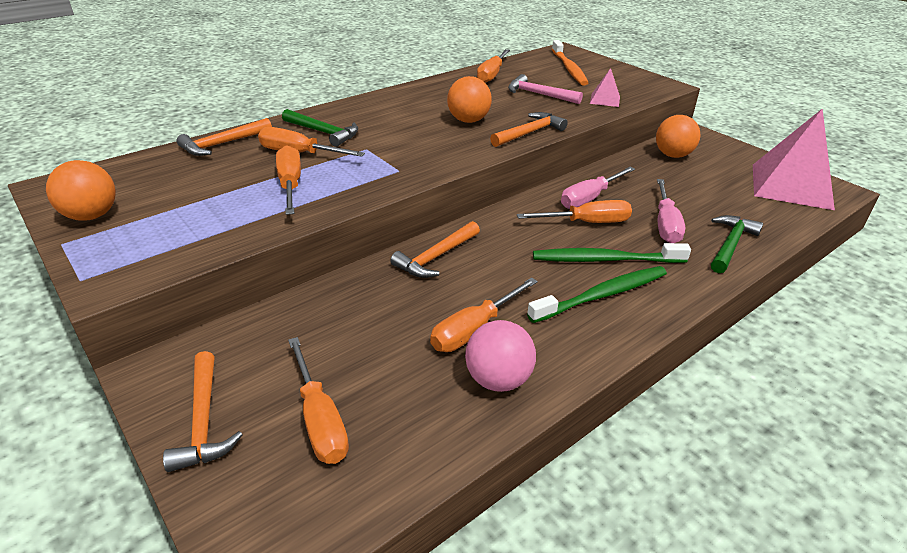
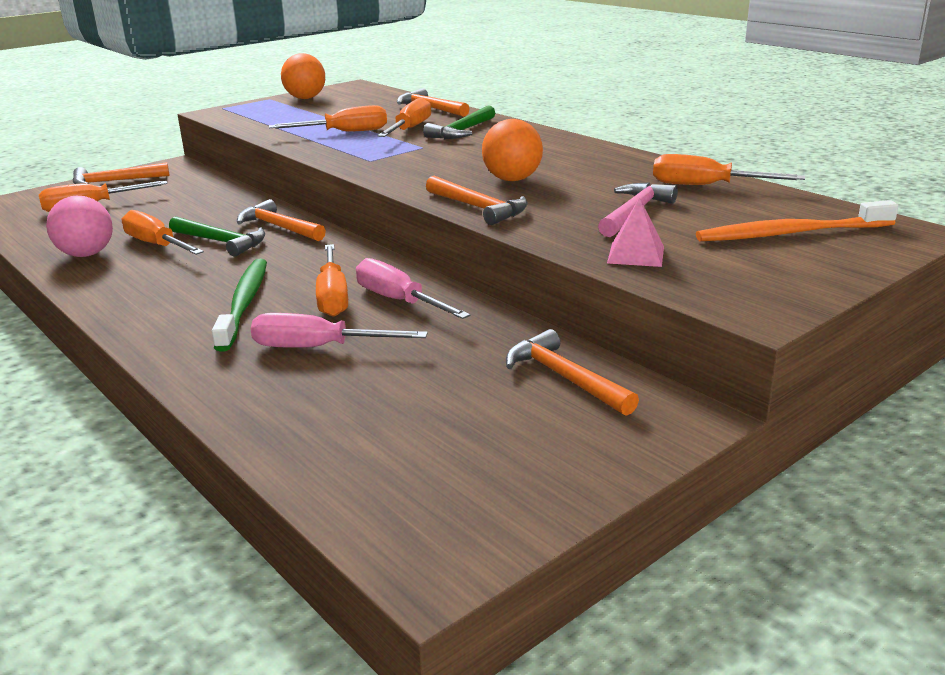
camera: 90 degrees right, 10 degrees down
green toothbrush [527,266,667,323] -> none
orange ball [656,115,701,158] -> orange hammer [506,329,639,416]
green hammer [711,215,763,273] -> green hammer moved to [169,216,265,257]
pink pyramid [753,108,835,210] -> none

